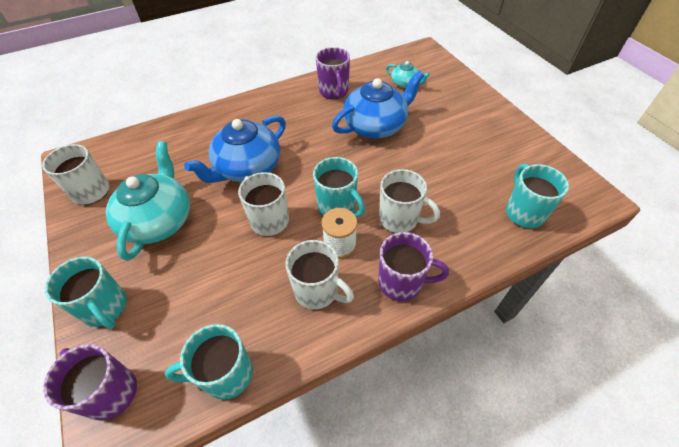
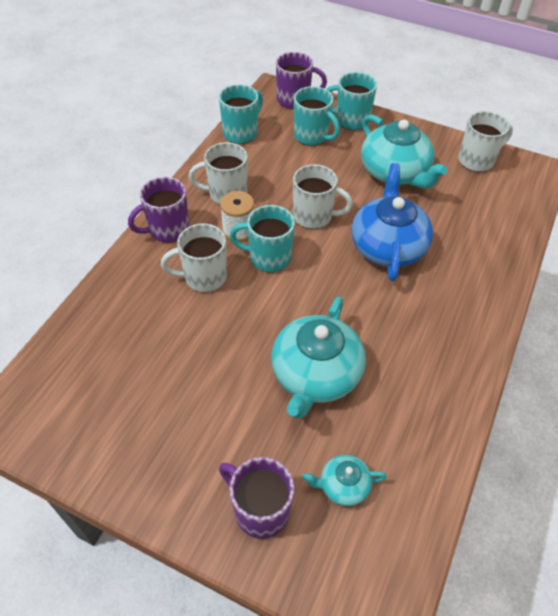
camera: 140 degrees right, 0 degrees up
purple mug [316,47,350,99] -> purple mug moved to [219,457,294,539]
blue teapot [332,71,424,138] -> turquoise teapot [271,296,366,419]
turquoise mug [506,164,569,228] -> turquoise mug moved to [294,86,340,146]

